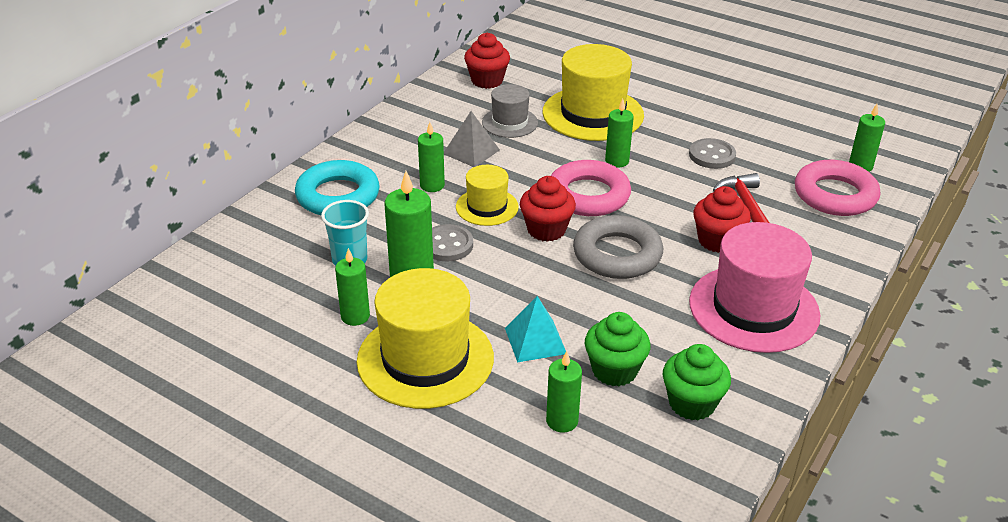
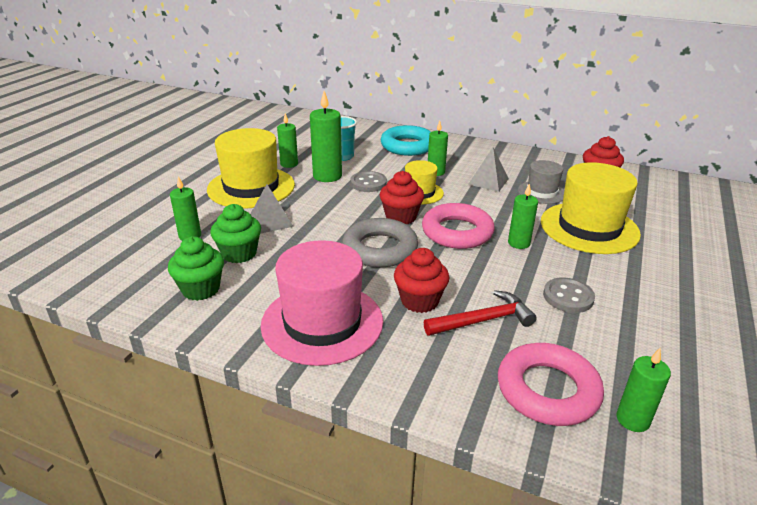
camera: 80 degrees right, 5 degrees down
turquoise pyramid [505,296,566,362] -> grey pyramid [250,184,294,234]

